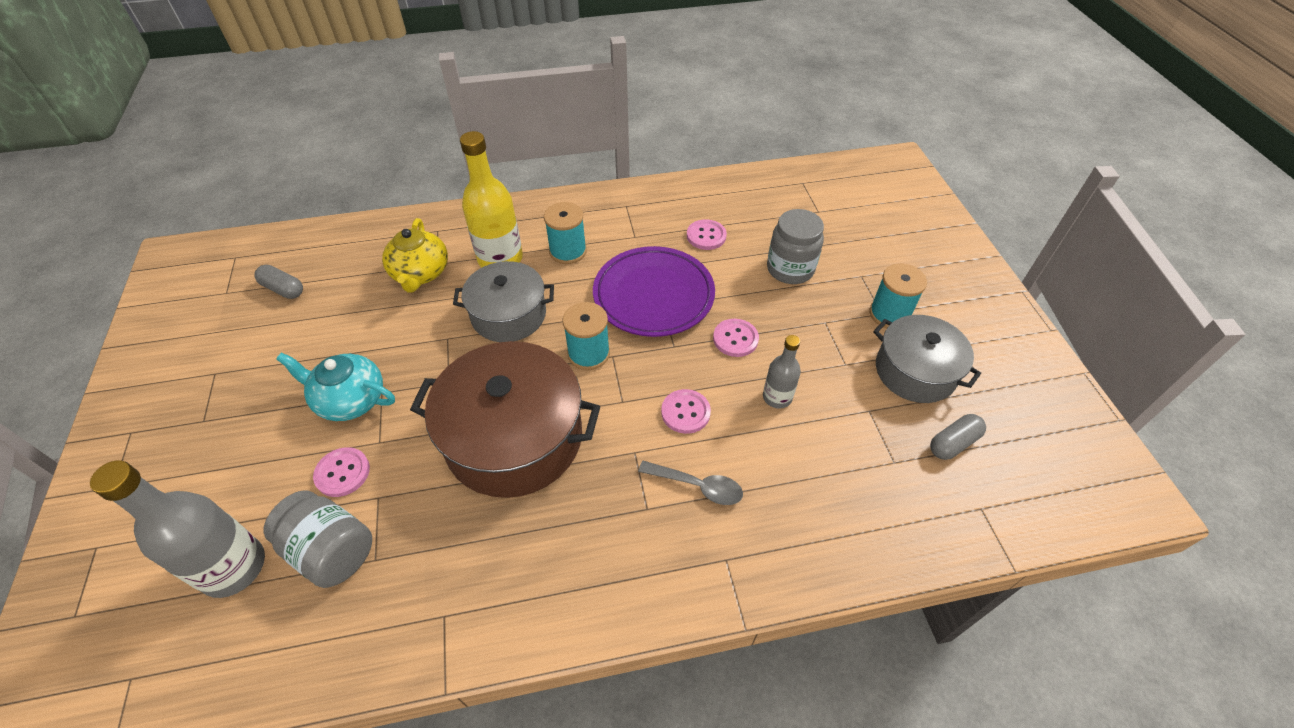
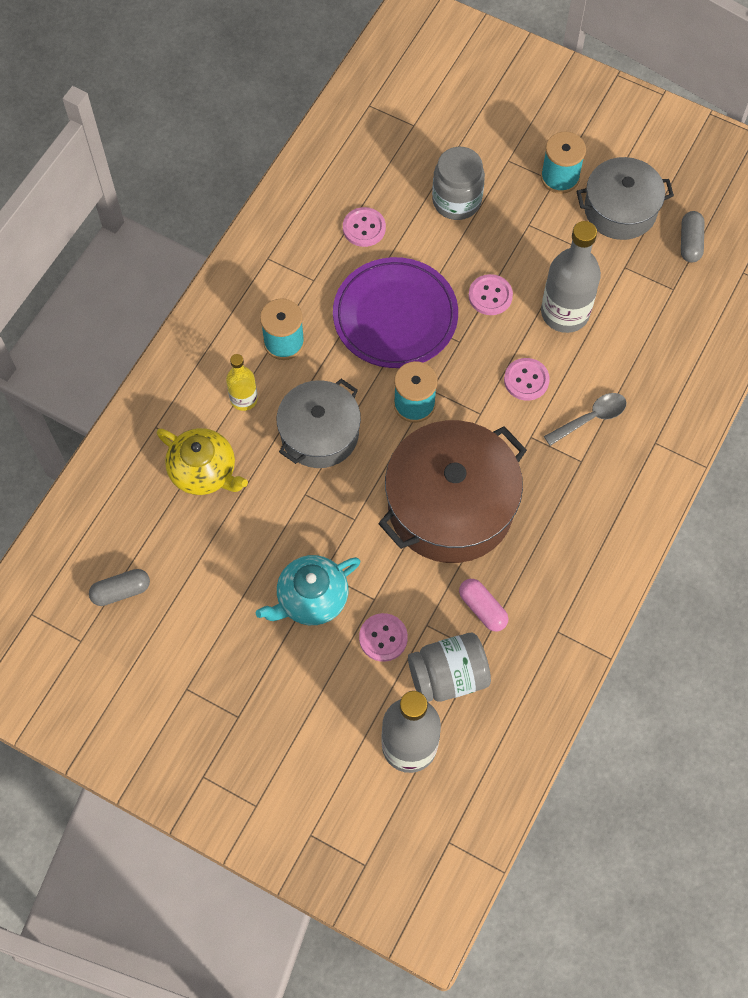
camera: 50 degrees left, 15 degrees up
yellow bottle [460,131,523,268] -> yellow bottle [226,354,258,411], size x0.55
grey bottle [763,335,801,409] -> grey bottle [541,221,601,333], size x1.81
none -> pink capsule [459,579,508,631]

